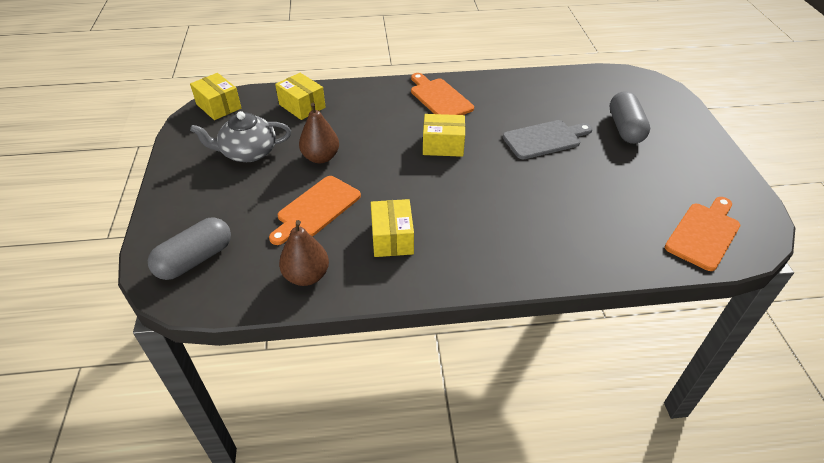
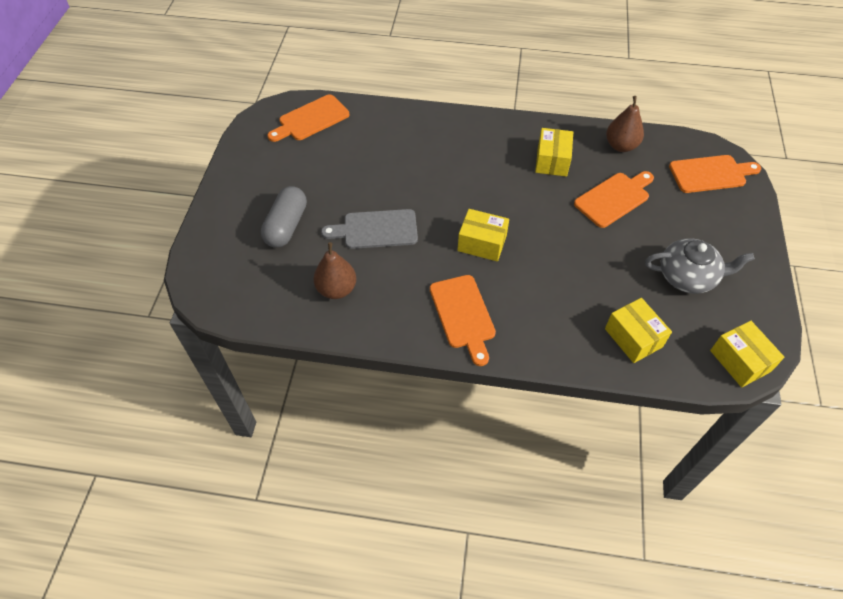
camera: 165 degrees left, 10 degrees up
grey capsule [148,217,231,280] -> orange cutting board [669,155,761,193]
brown pear [299,103,339,163] -> brown pear moved to [313,242,356,299]

